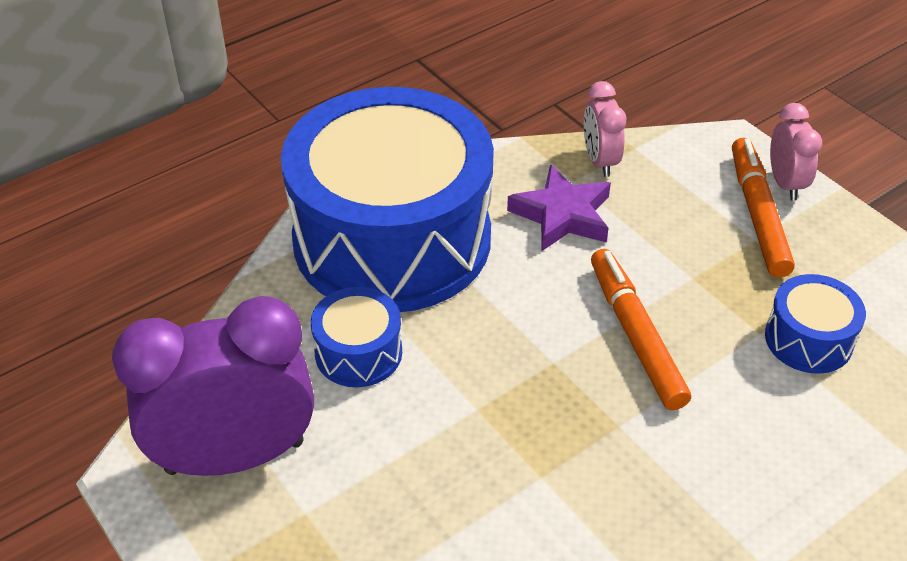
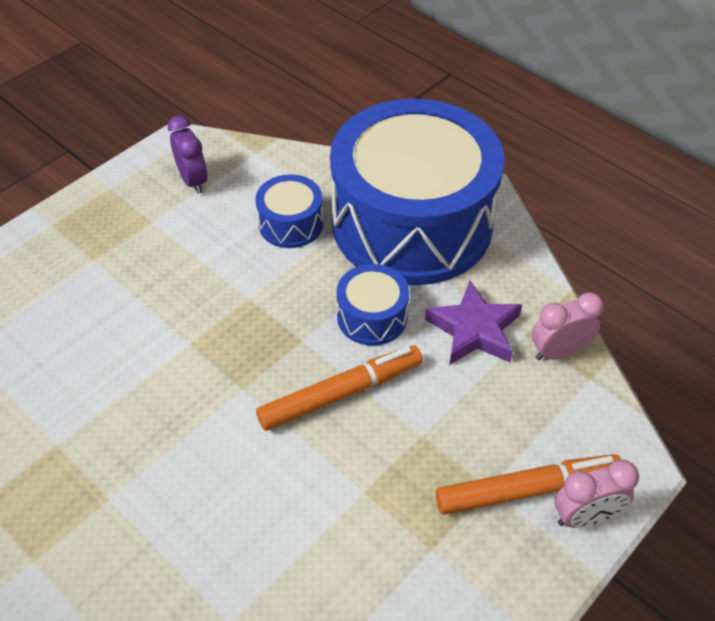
camera: 80 degrees right, 5 degrees up
purple clock [112,296,314,476] -> purple clock [167,116,208,194], size x0.49
blue drum [765,274,866,374] -> blue drum moved to [336,264,409,346]

